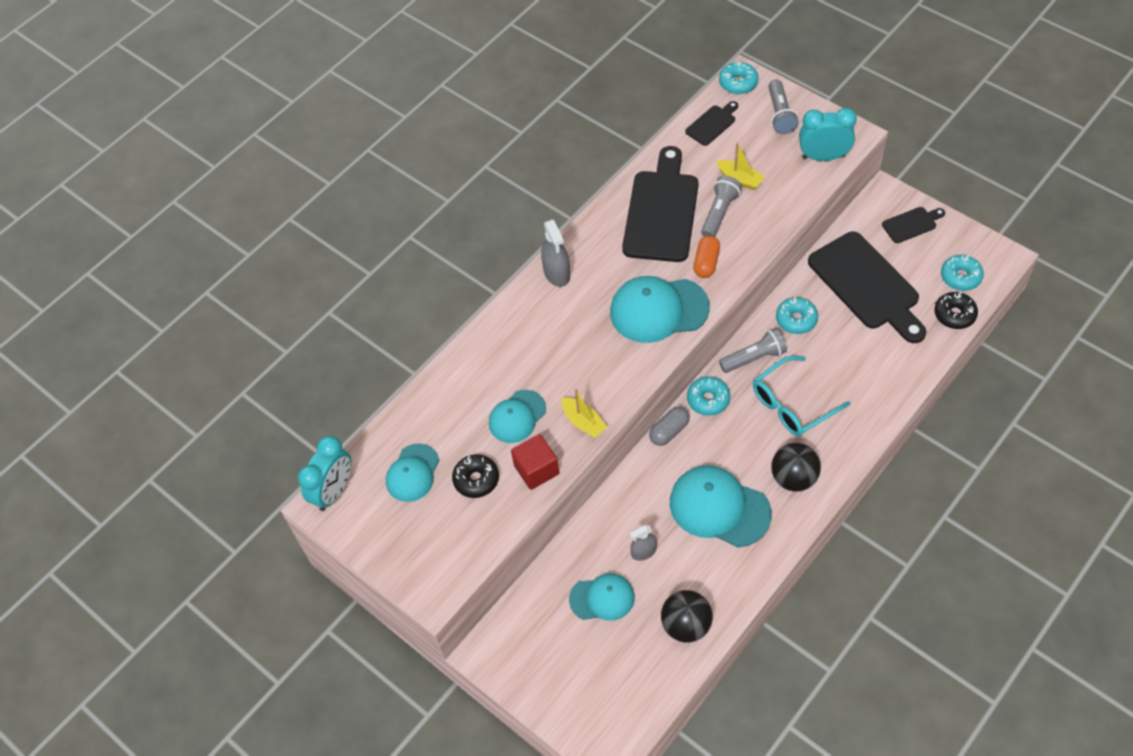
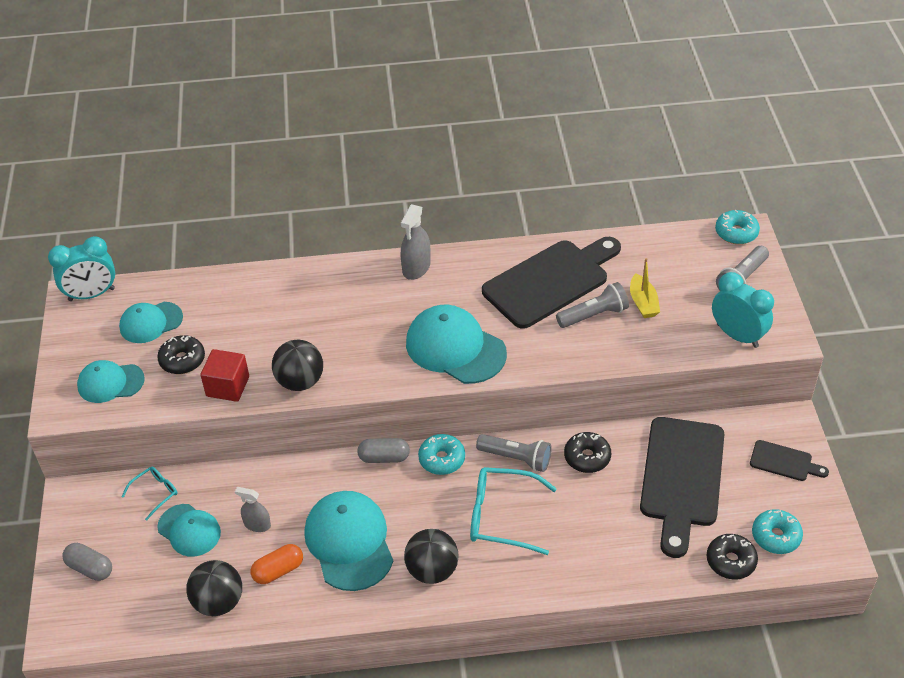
camera: 40 degrees right, 10 degrees down
turquoise cap [489,390,546,443] -> turquoise cap moved to [77,360,145,403]
yellow boat [562,388,607,438] -> black ball [272,340,323,391]
black cutting board [685,101,738,146] -> none
orange capsule [693,236,720,278] -> orange capsule moved to [250,544,303,584]
turquoise donut [776,297,818,334] -> black donut [564,432,611,473]
none -> grey capsule [62,543,112,581]
none -> turquoise glasses [121,467,177,520]

